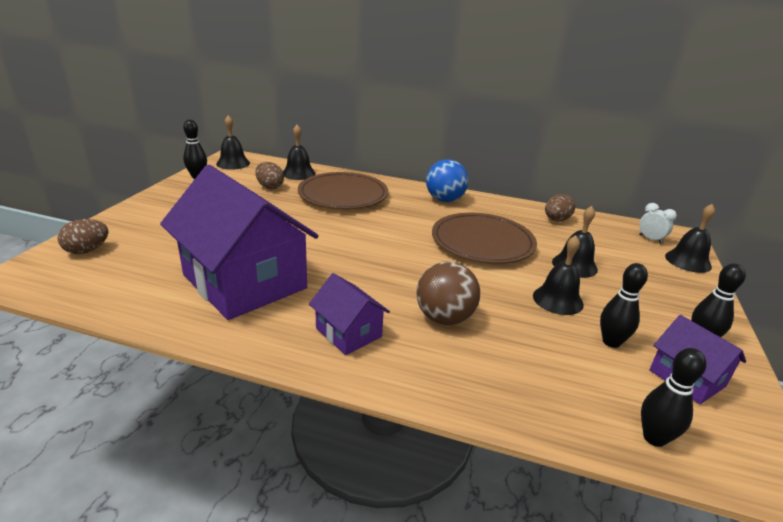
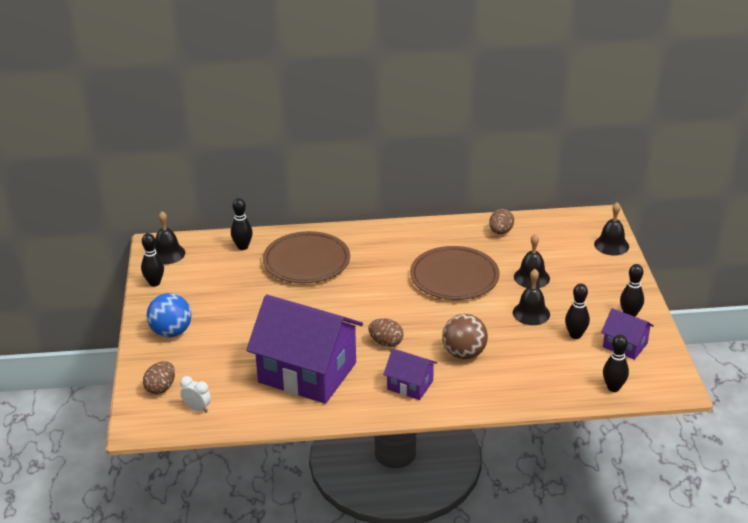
camera: 20 degrees left, 5 degrees up
brown egg [255,162,284,189] -> brown egg moved to [368,318,403,347]
black bell [283,125,316,180] -> black bowling pin [231,198,253,250]
blue ball [426,159,469,202] -> blue ball moved to [147,293,191,337]
white clock [639,203,677,244] -> white clock moved to [180,376,211,412]

